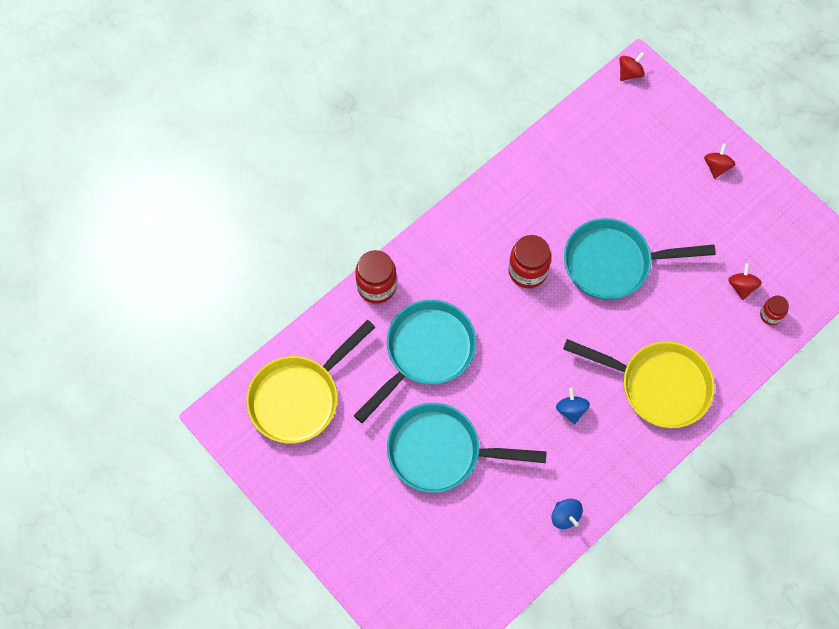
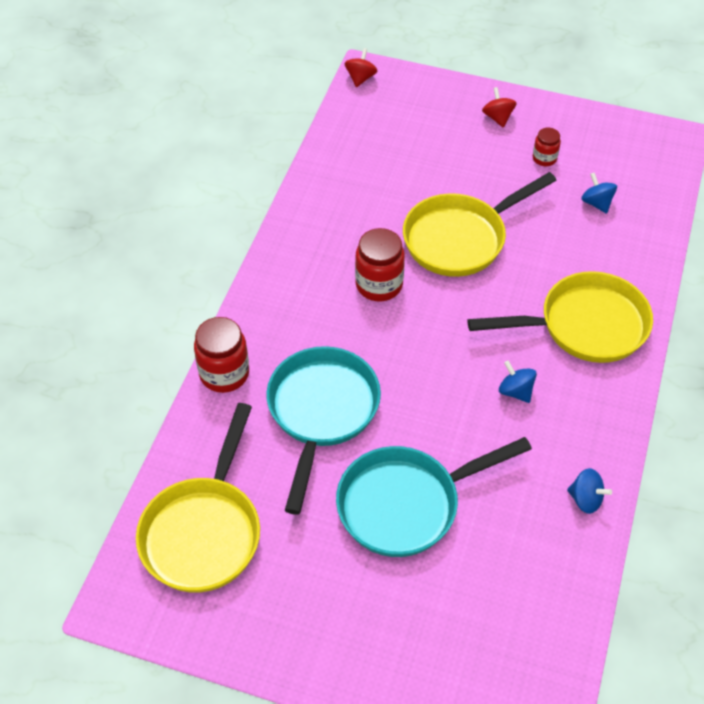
camera: 30 degrees left, 15 degrees down
turquoise pan [564,218,716,300] -> yellow pan [403,172,557,277]
red spinning top [728,263,762,300] -> blue spinning top [581,172,617,214]
red jar [760,296,789,325] -> red jar moved to [533,128,561,166]

